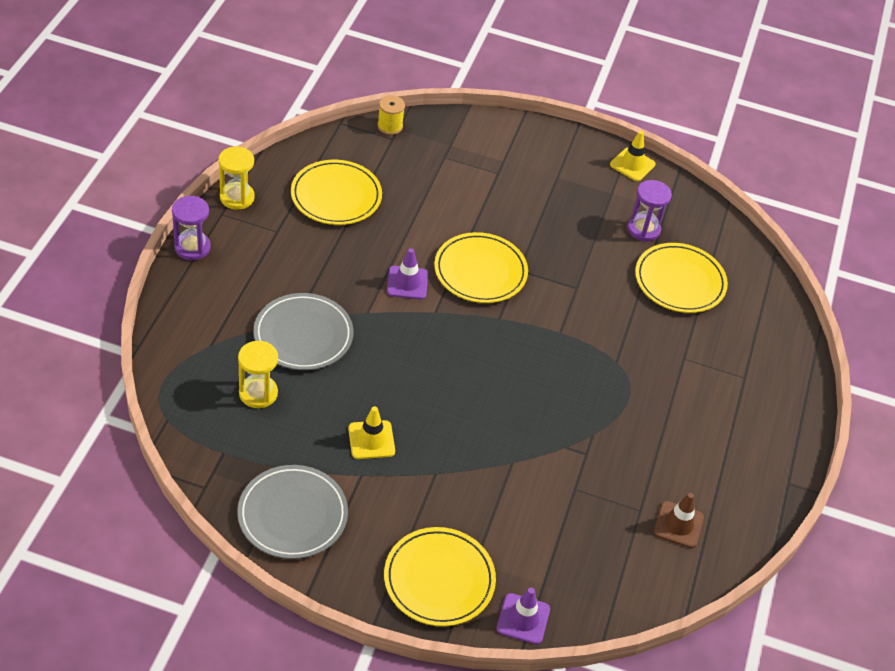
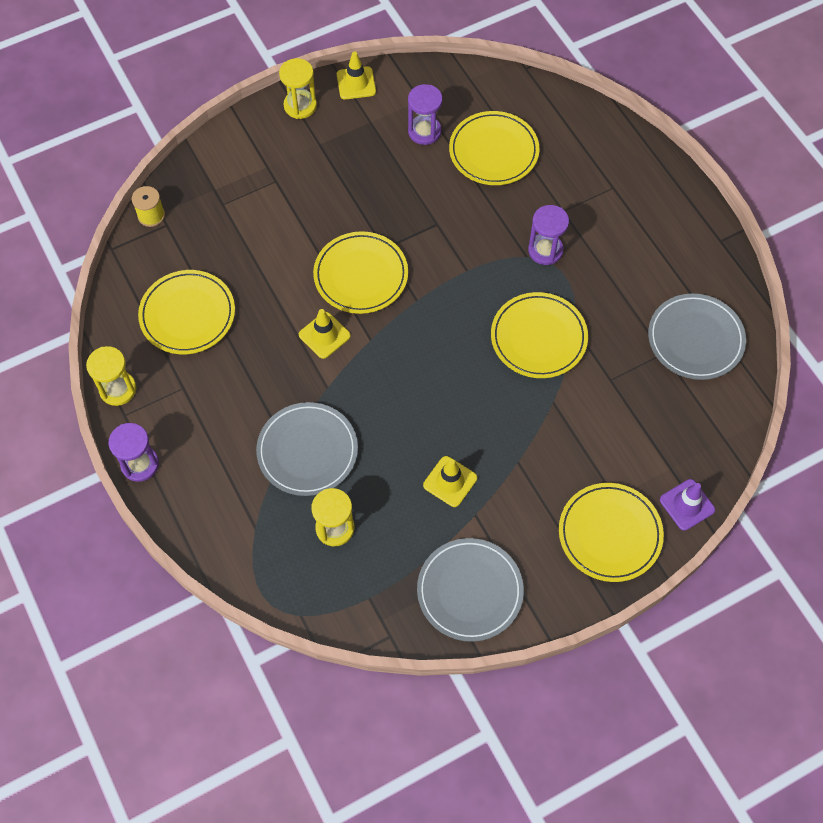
camera: 40 degrees left, 15 degrees up
purple traffic cone [387,248,428,299] -> yellow traffic cone [299,309,351,359]
brown traffic cone [654,493,704,548] -> grey plate [648,293,746,380]
none -> yellow hourglass [279,58,317,119]
none -> yellow plate [491,292,588,378]
none -> purple hourglass [528,205,569,265]

